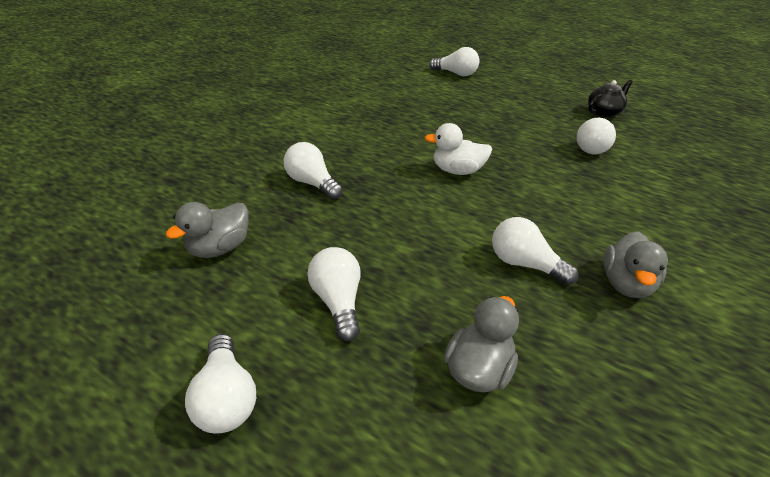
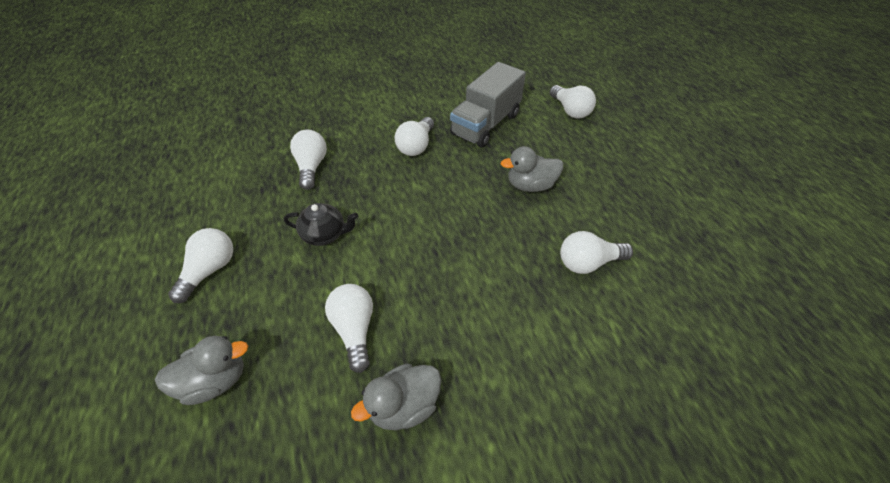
camera: 40 degrees right, 10 degrees up
grey duck [166,202,249,258] -> grey duck moved to [501,146,563,192]
white light bulb [185,334,256,434] -> white light bulb moved to [395,117,434,156]
white duck [425,123,492,175] -> none
black teapot [588,80,633,118] -> black teapot moved to [284,203,358,246]
none -> grey truck [450,62,526,148]

